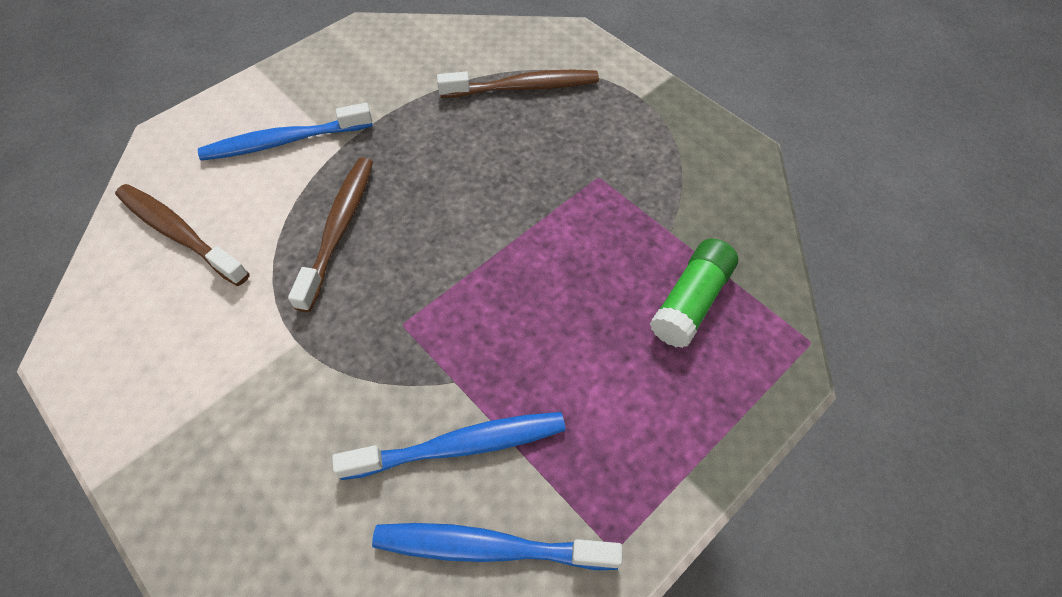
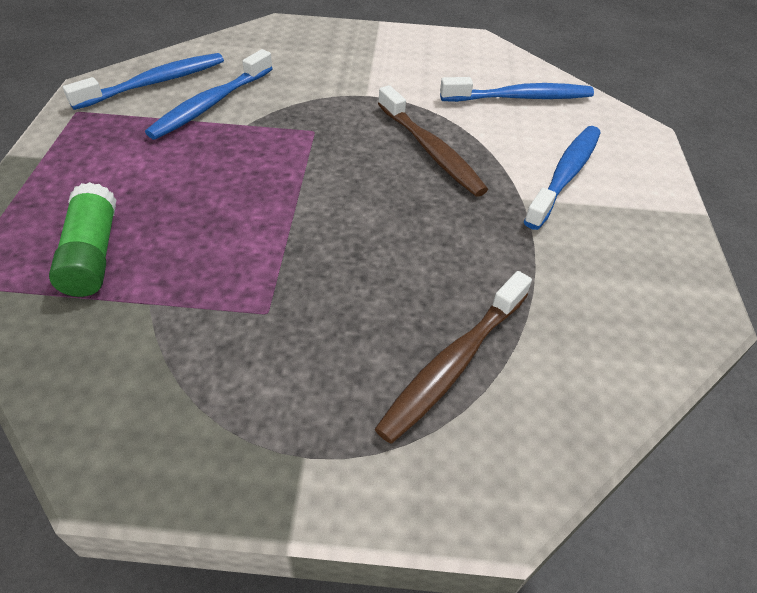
camera: 135 degrees right, 10 degrees down
brown toothbrush [115,184,249,286] -> blue toothbrush [440,77,594,102]

